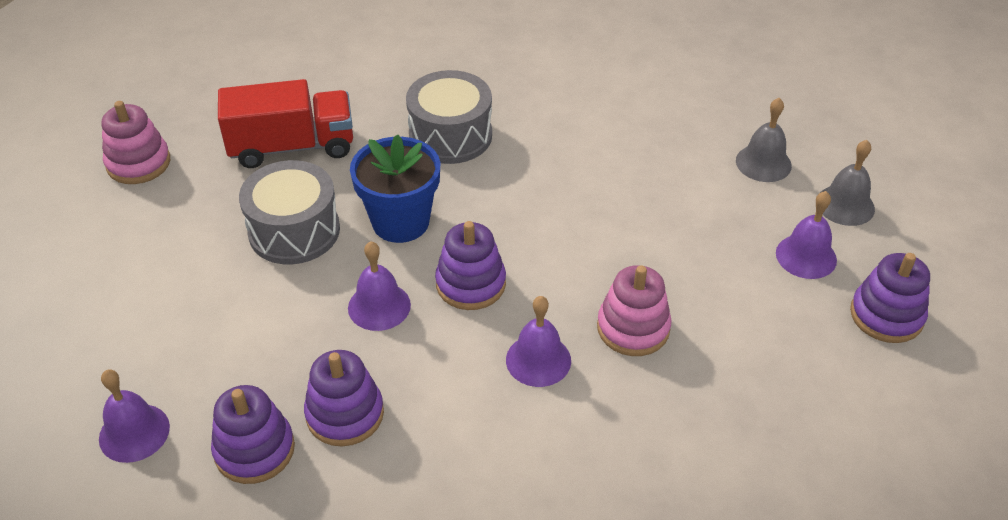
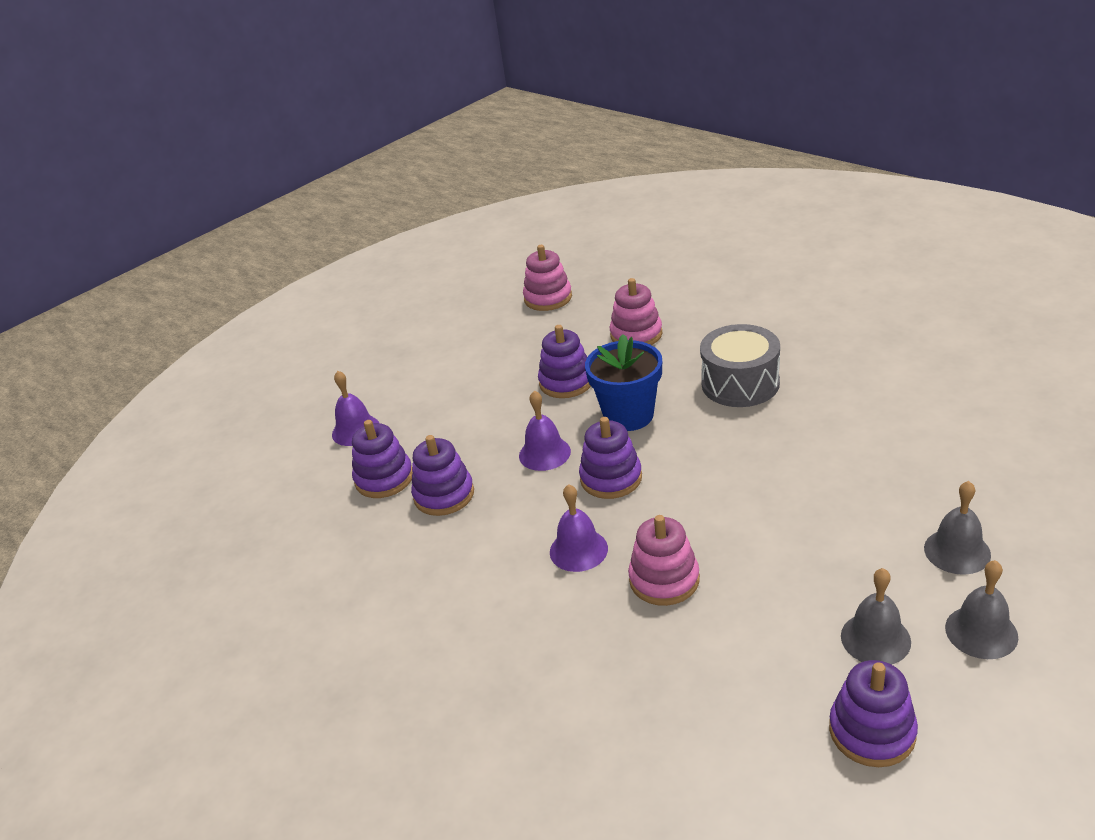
camera: 60 degrees right, 10 degrees down
red truck [218,79,353,168] -> pink stacking toy [610,278,662,345]
grey drum [239,160,340,264] -> purple stacking toy [538,325,591,398]
purple bell [776,191,837,279] -> grey bell [841,568,911,665]

